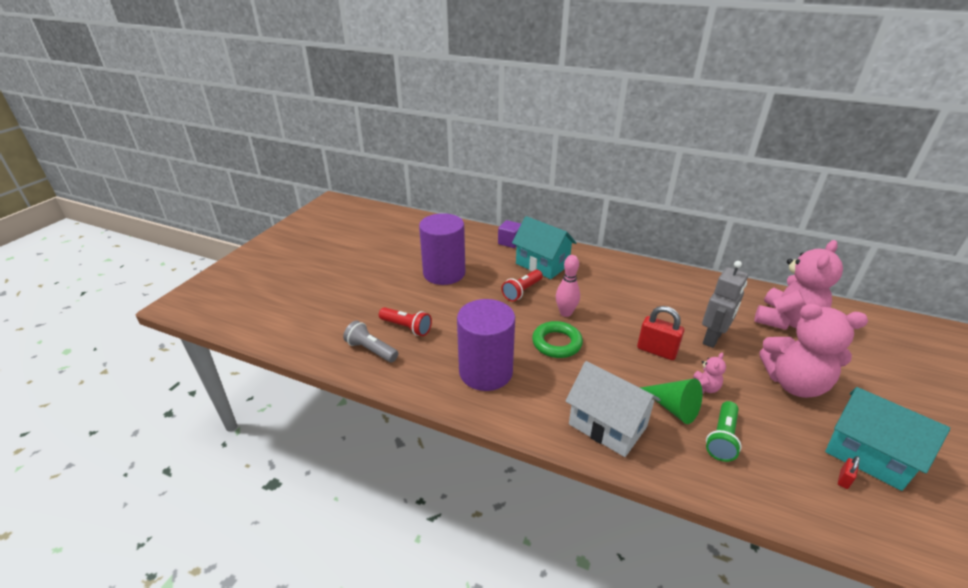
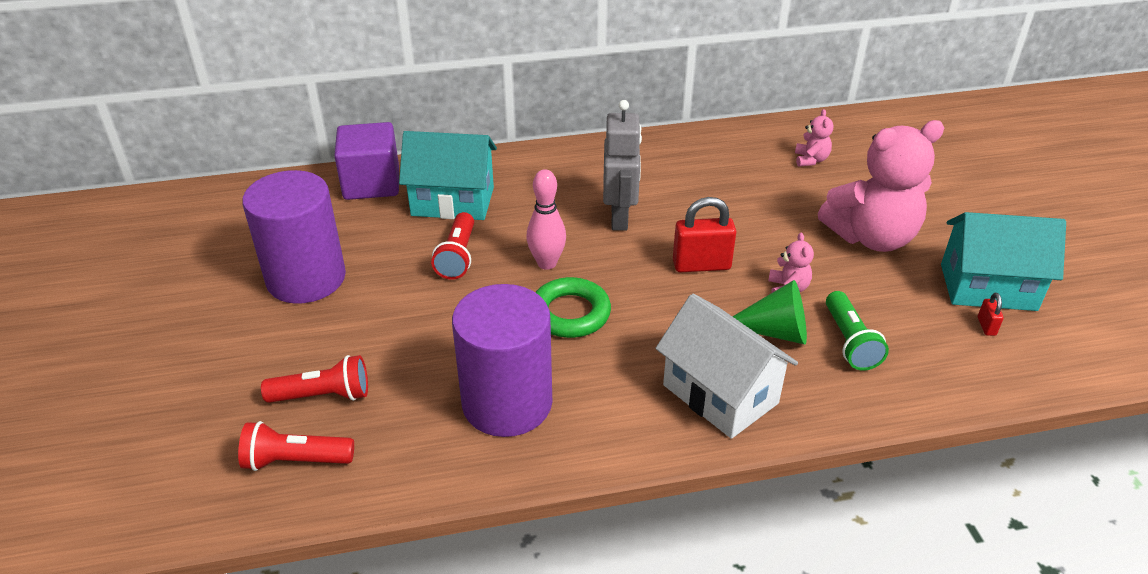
camera: 35 degrees left, 5 degrees up
grey flashlight [343,321,398,362] -> red flashlight [238,421,354,471]
purple cube [498,220,521,248] -> purple cube [334,122,399,200], size x1.60
white house [566,361,661,457] -> white house turned 45 degrees clockwise [656,293,798,439]
grey robot [702,261,748,348] -> grey robot moved to [603,100,642,231]
pink teddy bear [754,240,843,330] -> pink teddy bear [795,109,833,167], size x0.42

